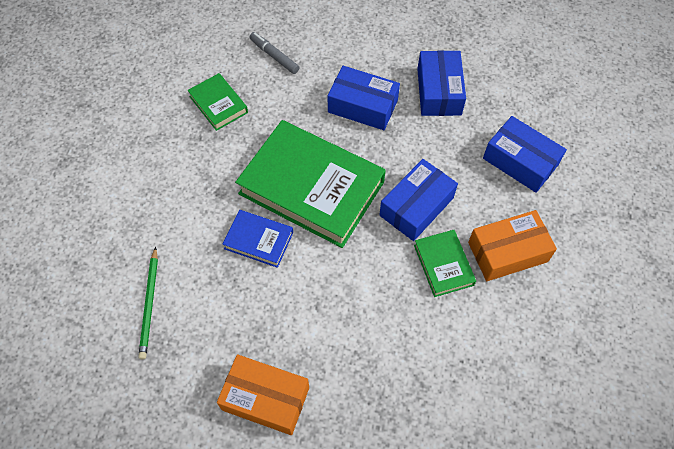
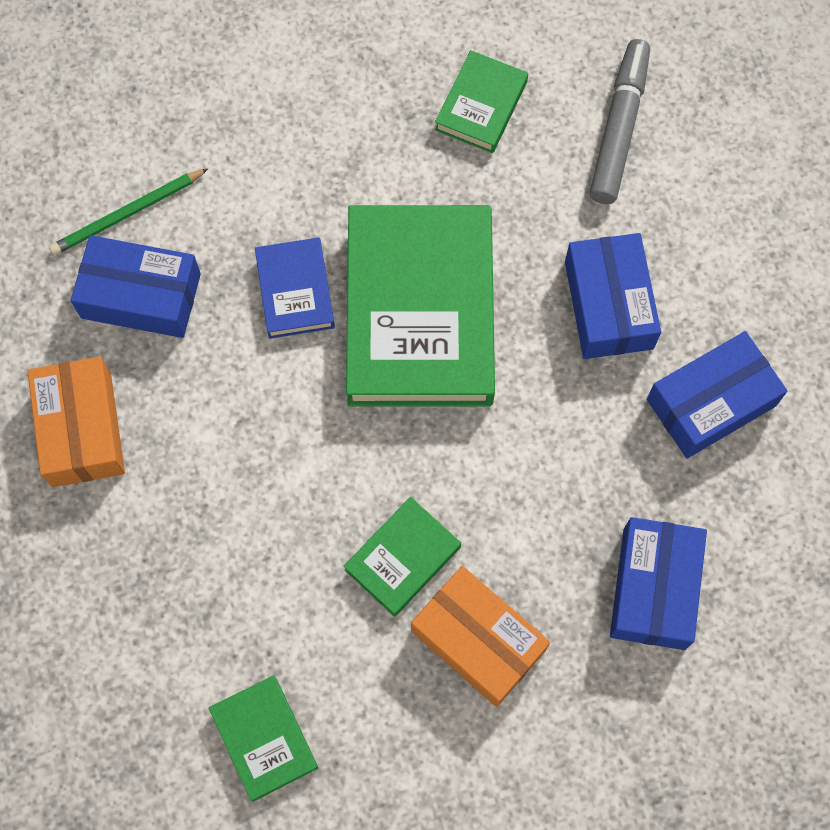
camera: 60 degrees right, 10 degrees up
grey marker [249,32,299,74] -> grey marker [590,39,650,204], size x1.55
blue box [379,159,458,241] -> blue box moved to [71,235,201,338]
none -> green book [209,675,318,802]

